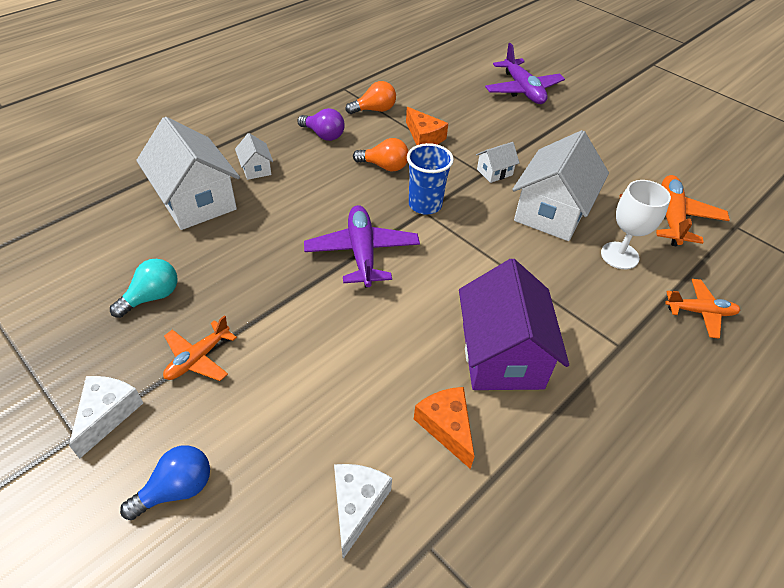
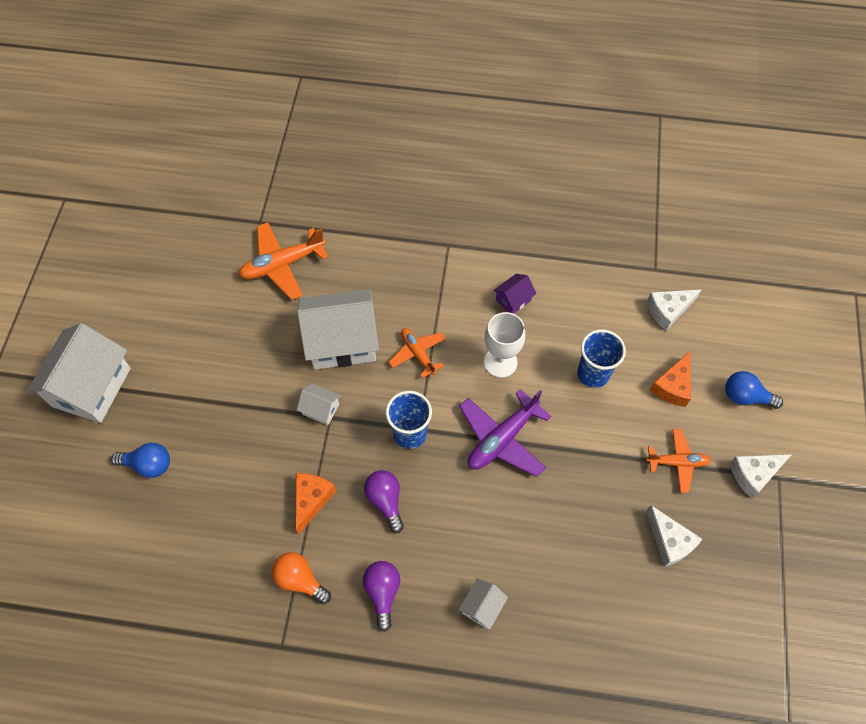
camera: 125 degrees left, 15 degrees up
turquoise light bulb [110,259,177,318] -> white cheese [646,505,702,567]
white house [136,117,240,230] -> white house moved to [26,323,131,423]
orange light bulb [353,138,409,172] -> purple light bulb [364,470,404,533]
orange cheese [414,387,475,469] -> orange cheese moved to [650,351,691,407]
purple house [459,259,569,390] -> purple house [493,274,537,314], size x0.45
purple plane [485,43,565,104] -> blue light bulb [111,443,170,478]
white goblet [601,180,671,269] -> white goblet moved to [484,312,525,378]
orange plane [665,279,740,339] -> orange plane moved to [389,328,446,378]
none -> blue cup [577,329,626,388]

